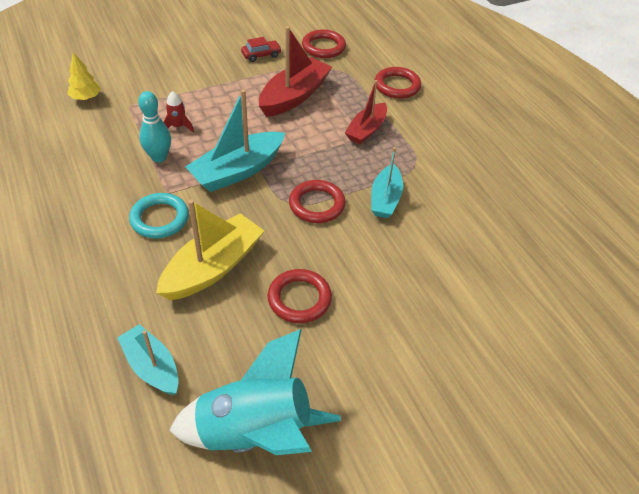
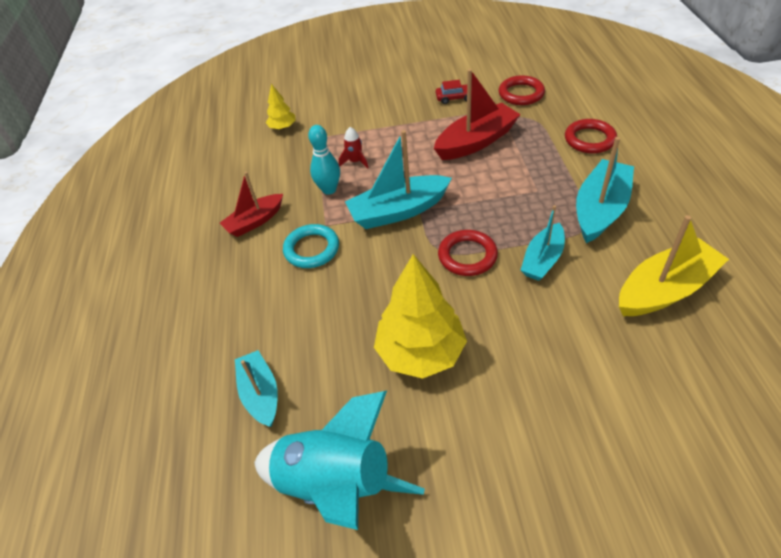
camera: 25 degrees right, 0 degrees up
yellow boat [156,199,264,300] -> yellow boat moved to [619,215,729,316]
red ring [267,269,332,323] -> yellow tree [374,254,467,379]
red boat [345,80,387,145] -> red boat moved to [220,172,283,237]
none -> turquoise boat [576,137,634,243]

